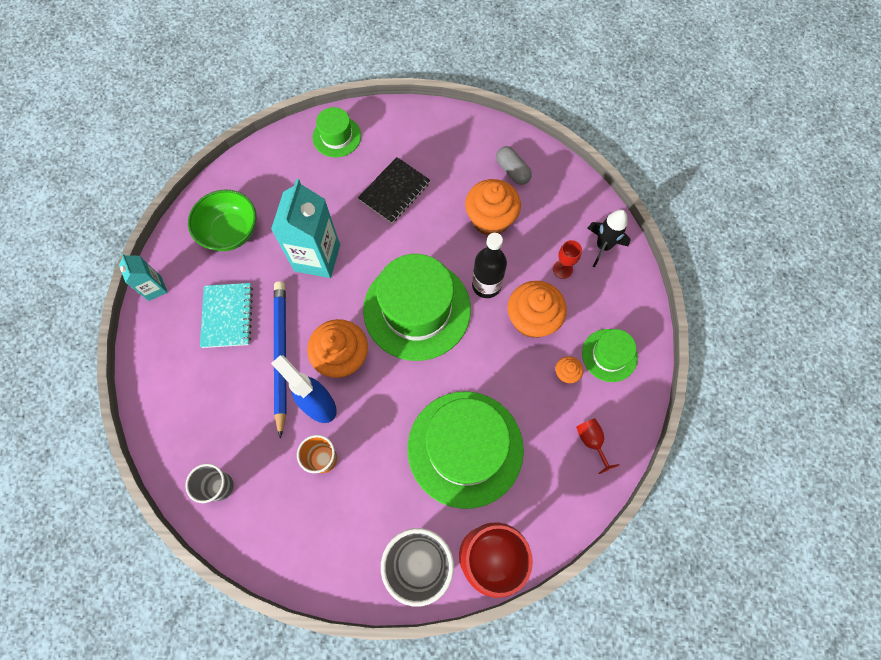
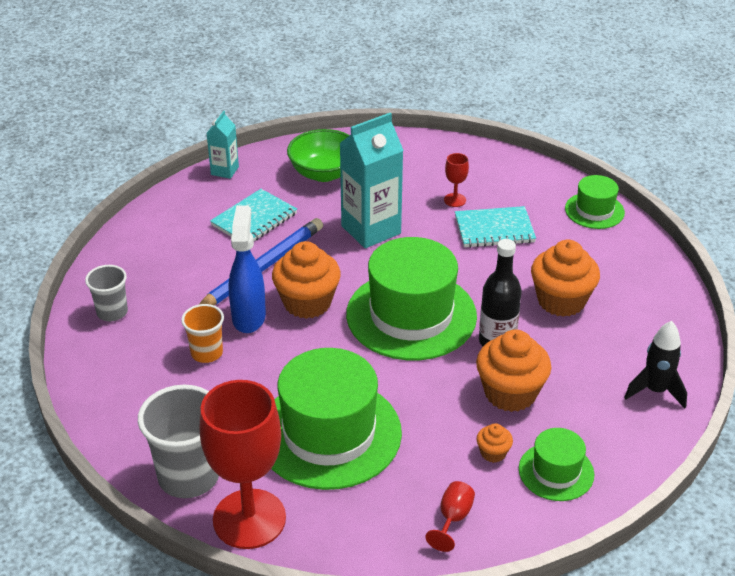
camera: 45 degrees right, 30 degrees down
green hat [312,107,361,157] -> green hat moved to [565,175,625,229]
black notebook [358,157,430,223] -> turquoise notebook [455,206,536,248]
grey capsule [496,146,532,185] -> none
red goblet [553,240,582,279] -> red goblet moved to [444,153,469,207]

